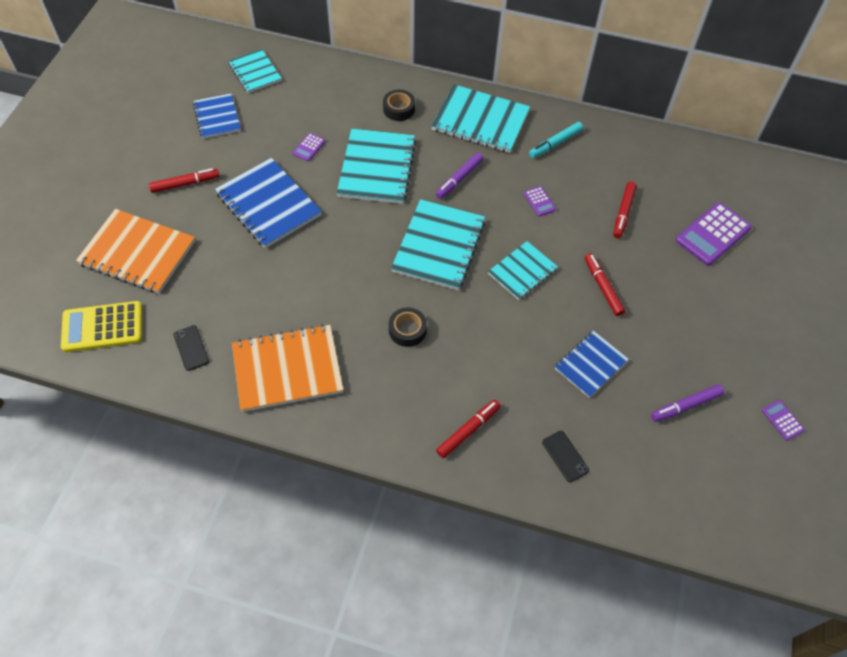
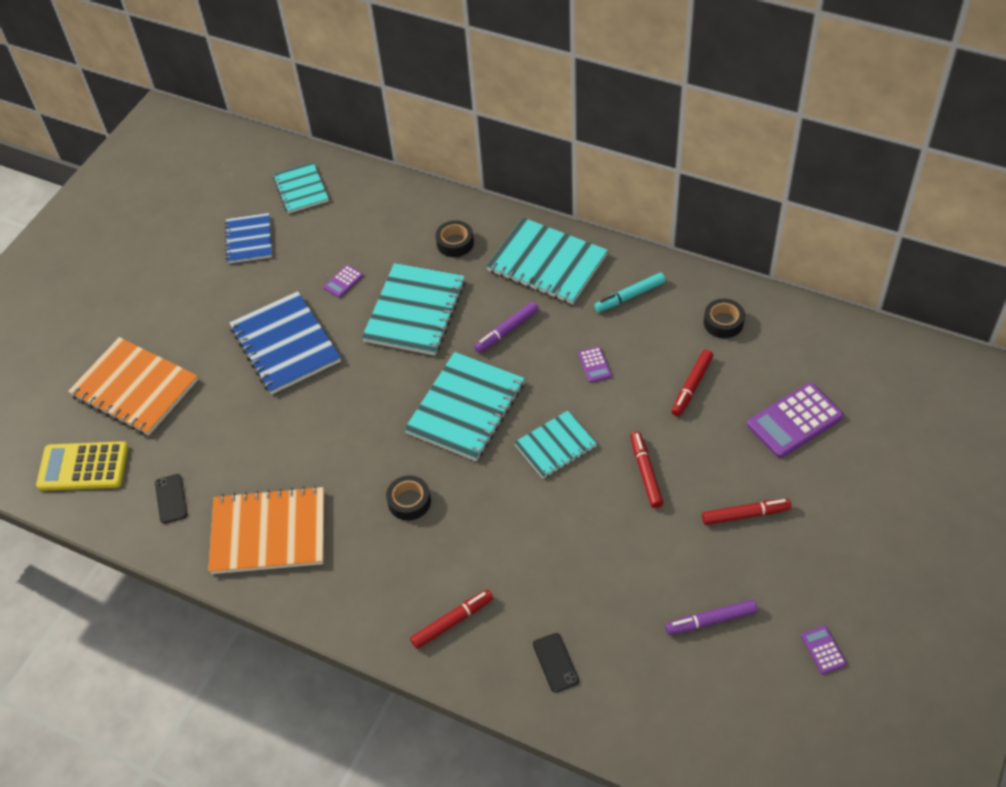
camera: 15 degrees right, 5 degrees down
red marker [149,168,220,193] -> red marker moved to [702,498,791,525]
blue notebook [555,331,629,398] -> none
none -> black tape [704,299,745,338]

